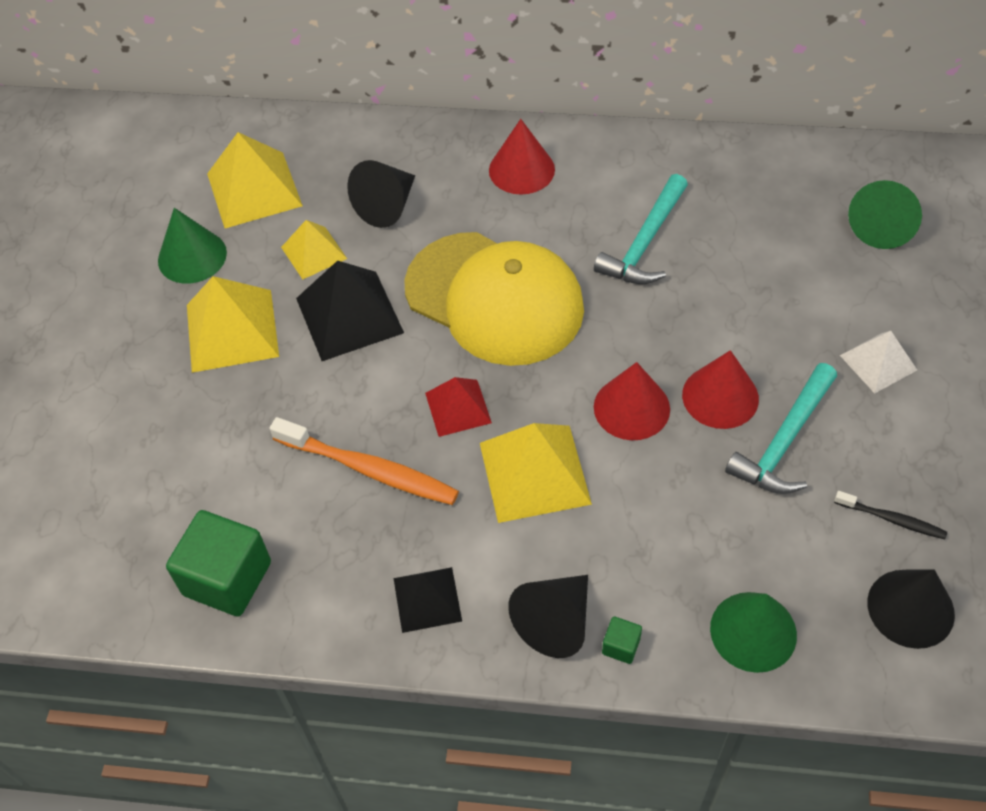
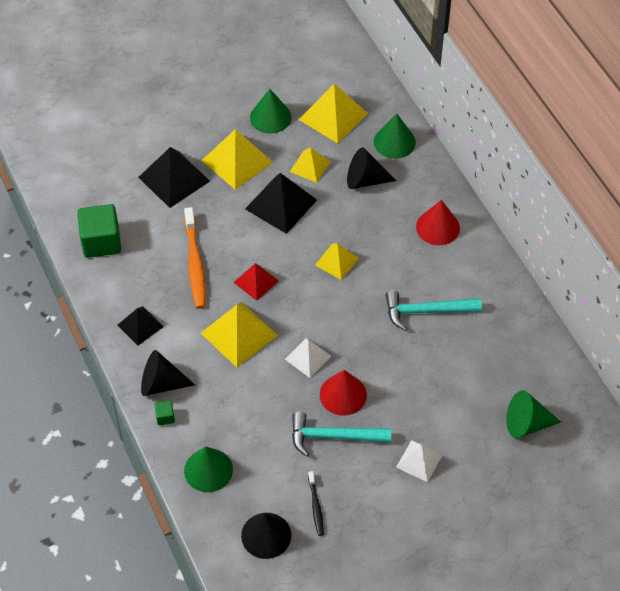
camera: 55 degrees right, 0 degrees up
yellow cap [404,232,584,366] -> yellow pyramid [315,243,359,280]
red cone [594,362,670,440] -> white pyramid [285,338,331,378]
none -> black pyramid [139,147,210,208]
none -> green cone [374,114,416,159]

